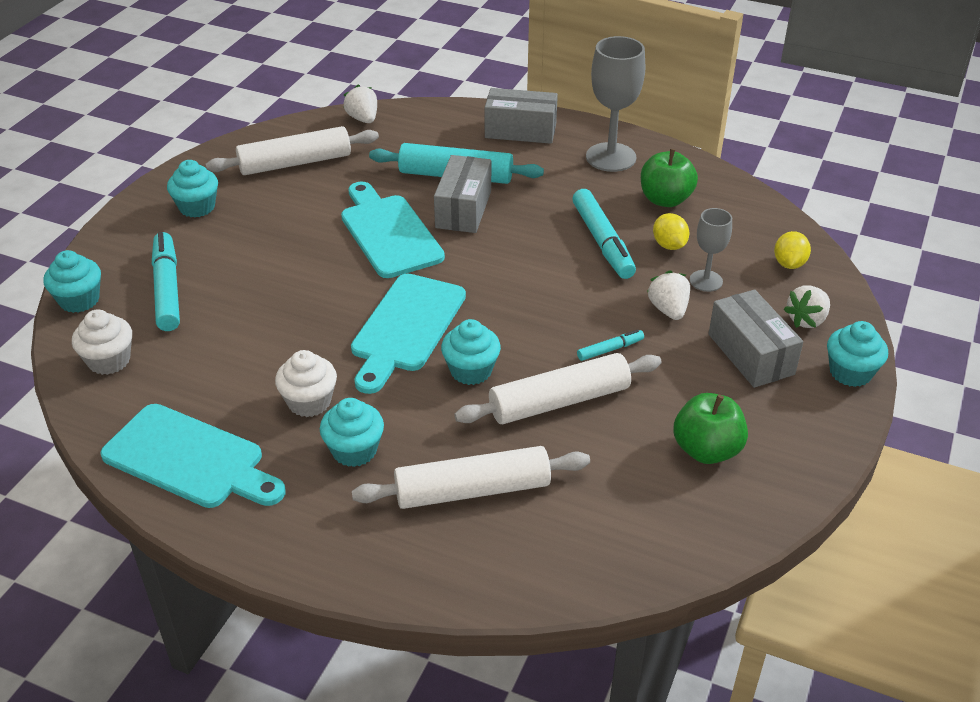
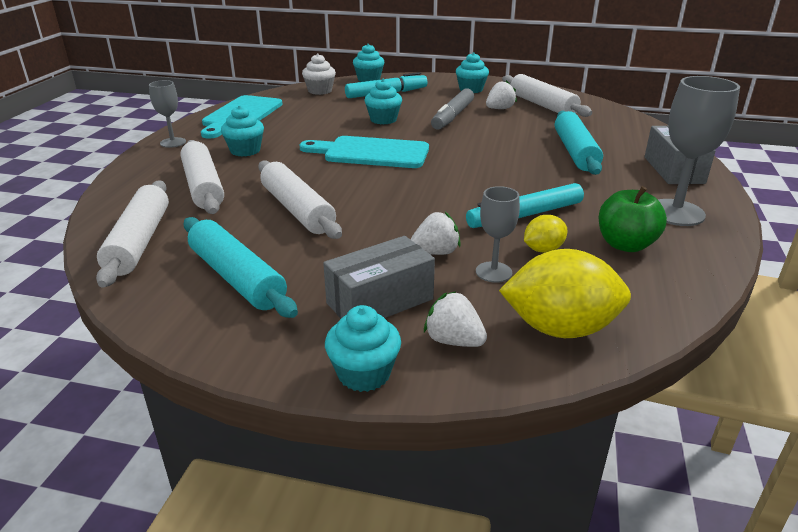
camera: 80 degrees right, 10 degrees down
white cupcake [275,350,337,417] -> none
turquoise cutting board [341,182,445,278] -> none
white strawberry [343,84,377,123] -> white strawberry moved to [486,80,517,109]
grey box [434,155,491,233] -> none
turquoise cupcake [441,319,501,385] -> turquoise cupcake moved to [364,78,402,124]
turquoise marker [577,330,644,361] -> none
green apple [673,393,748,464] -> turquoise rolling pin [184,217,298,318]
yellow lemon [774,231,811,269] -> yellow lemon [499,249,631,338], size x1.92
none -> white rolling pin [96,180,169,288]
none -> grey goblet [149,80,186,148]
none -> grey marker [431,88,474,130]

